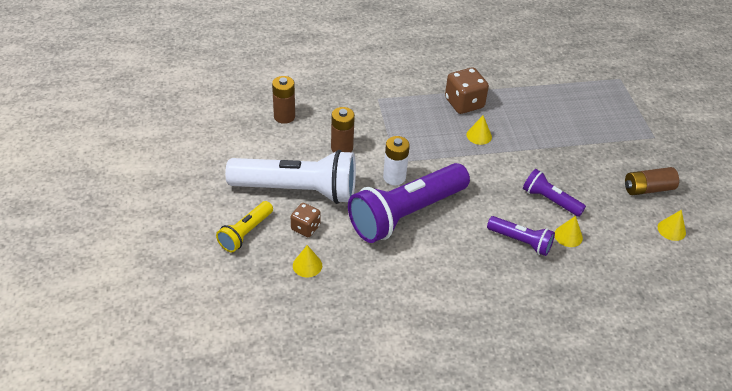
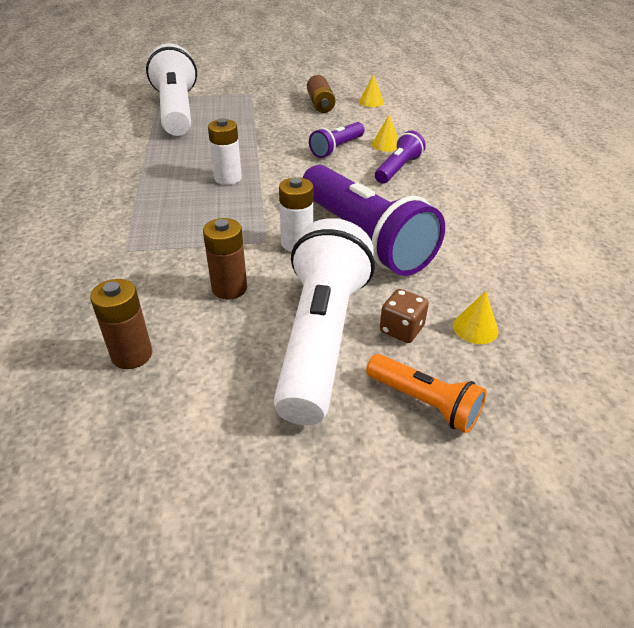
camera: 85 degrees left, 5 degrees down
yellow flashlight [216,201,273,252] -> orange flashlight [366,354,486,433]
brown dice [445,67,489,114] -> none
yellow cone [466,115,492,145] -> white battery [208,118,242,185]
none -> white flashlight [146,43,197,136]

